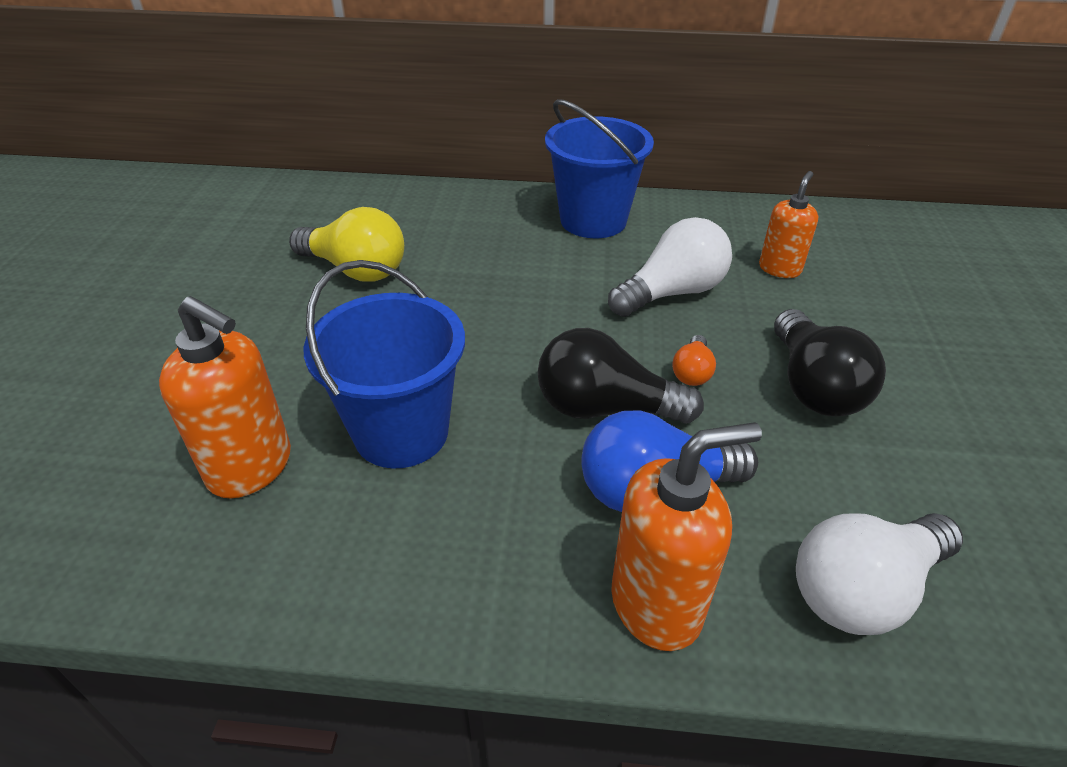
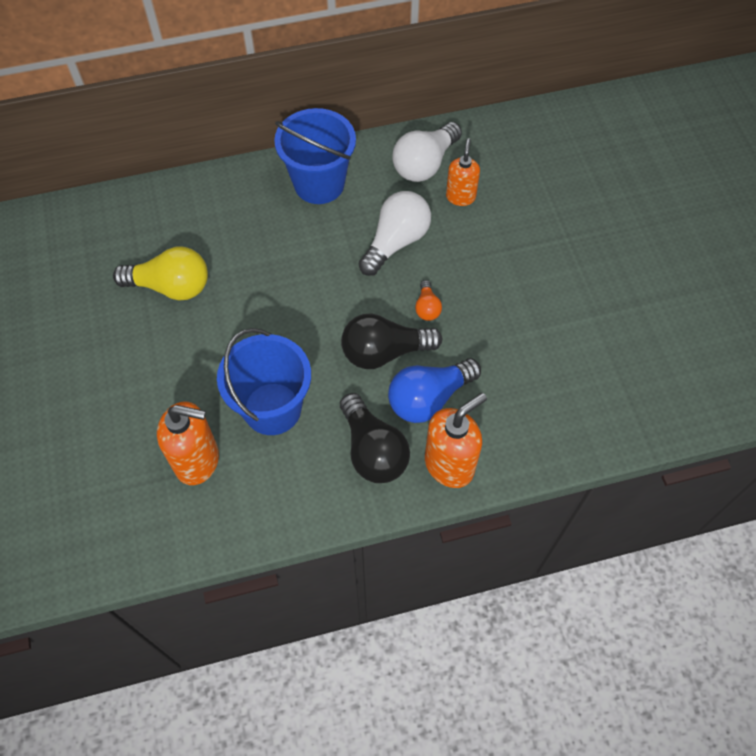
camera: 20 degrees left, 20 degrees up
black light bulb [774,309,886,416] -> black light bulb moved to [340,393,410,483]
white light bulb [796,513,963,635] -> white light bulb moved to [392,122,462,182]

